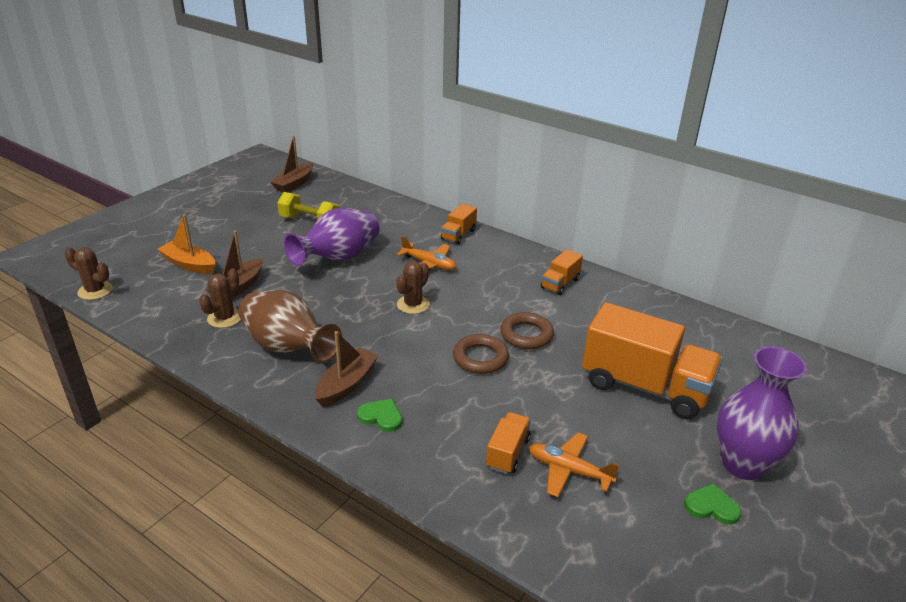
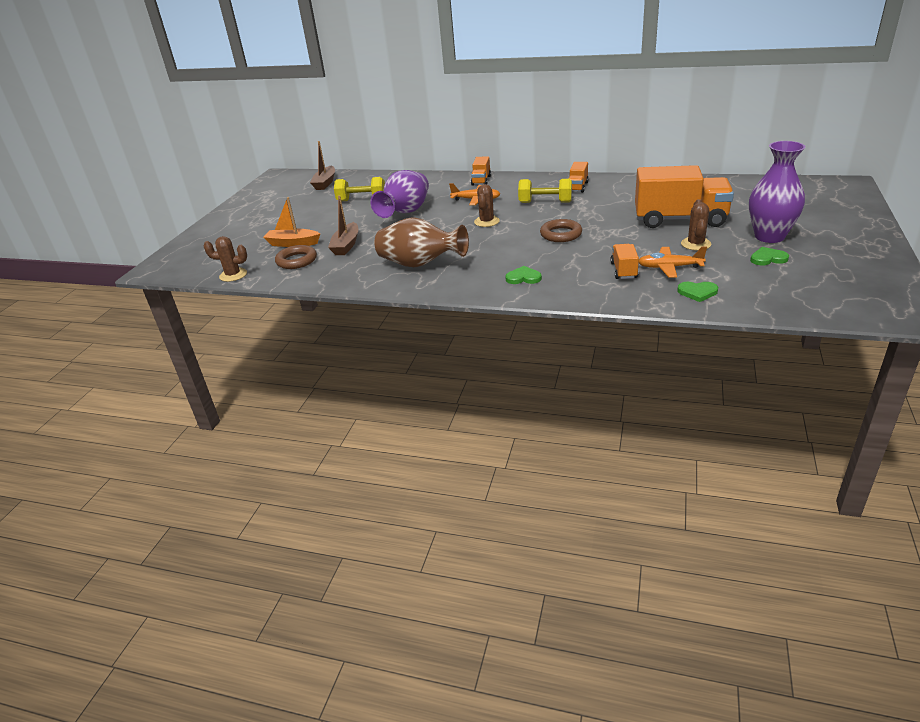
camera: 15 degrees left, 0 degrees up
brown cactus [199,268,241,328] -> brown cactus moved to [681,199,711,251]
brown boat [315,331,379,407] -> none
brown ring [500,312,554,349] -> brown ring moved to [275,245,317,269]
none -> yellow dumbbell [518,179,572,203]
none -> green heart [677,282,718,302]

